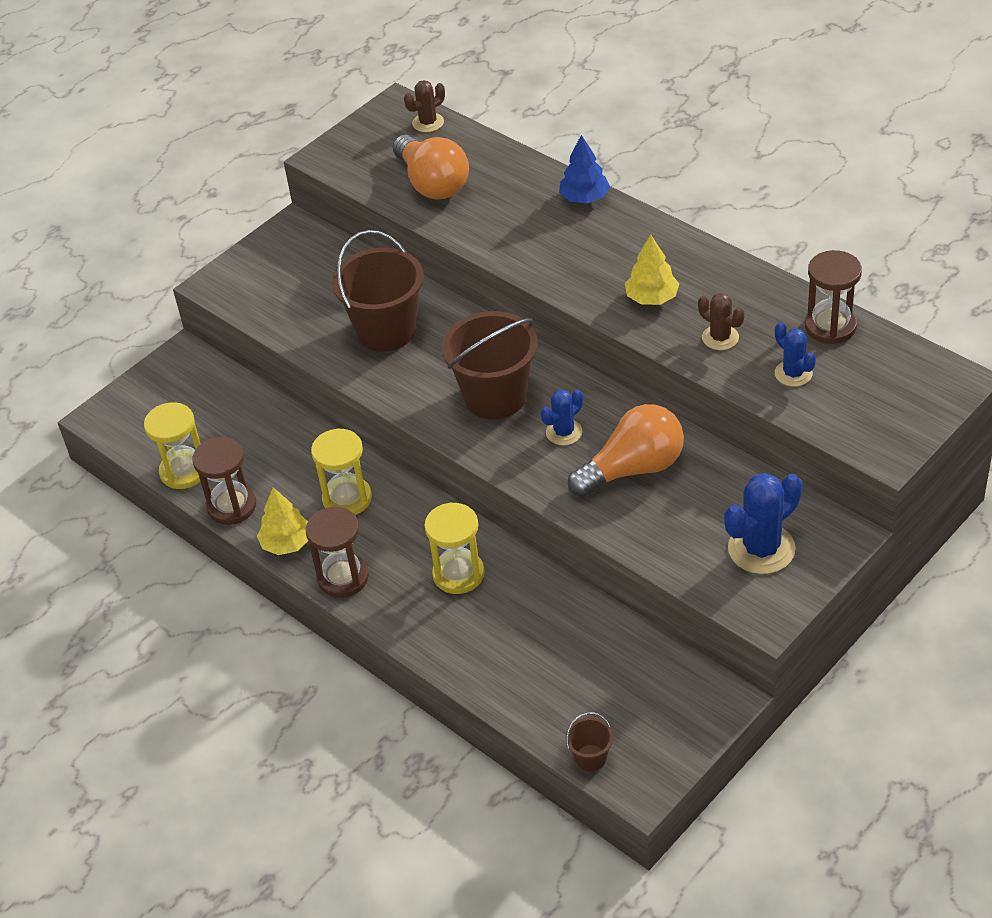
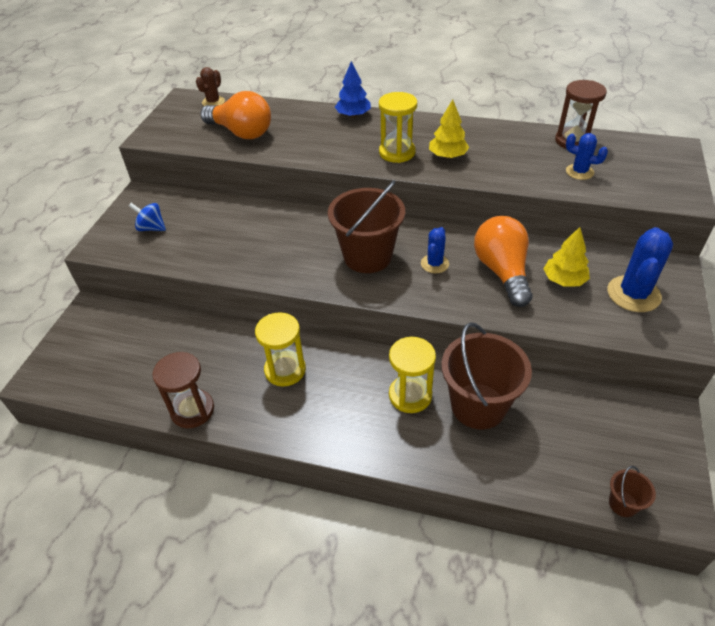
camera: 30 degrees left, 0 degrees up
yellow hourglass [144,402,201,489] -> yellow hourglass moved to [379,92,417,163]
yellow tree [257,488,308,555] -> yellow tree moved to [544,227,590,287]
brown hourglass [306,507,369,598] -> none
brown bucket [332,230,424,351] -> brown bucket moved to [441,322,532,429]
orange light bulb [568,404,684,497] -> orange light bulb turned 45 degrees counterclockwise [474,216,533,307]
brown cactus [698,293,744,350] -> none
none -> blue spinning top [129,203,166,231]

